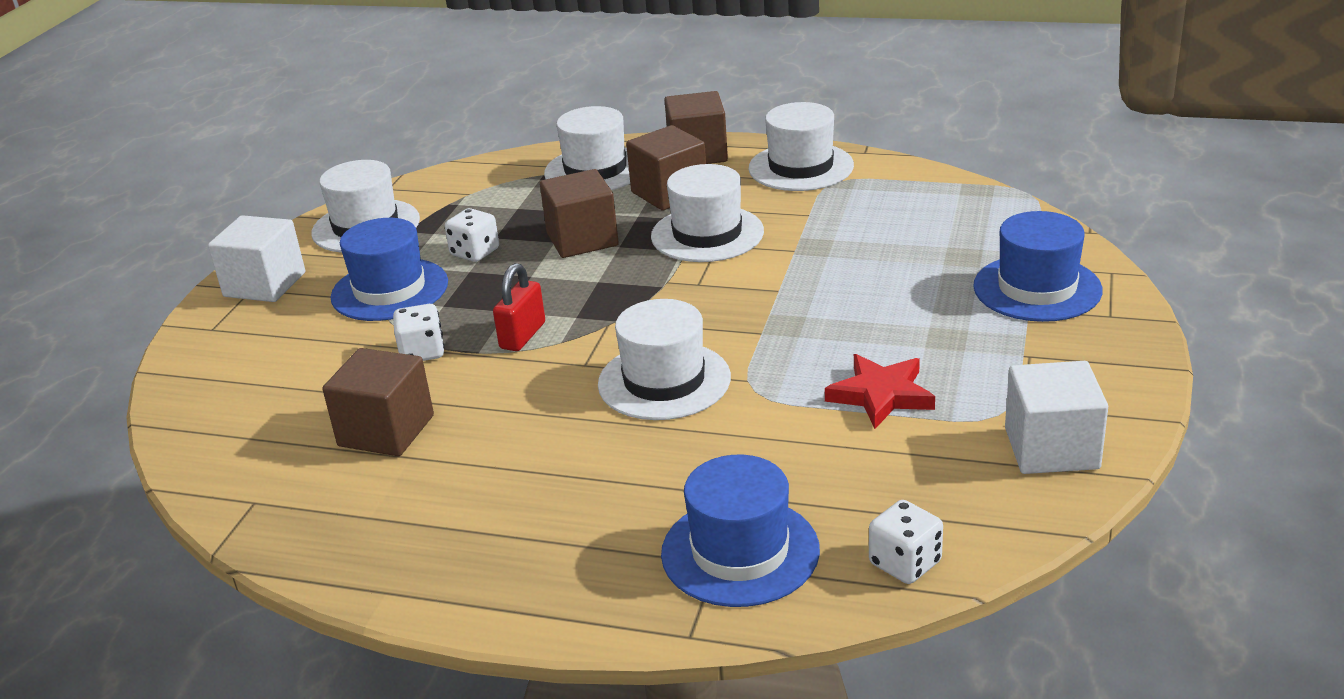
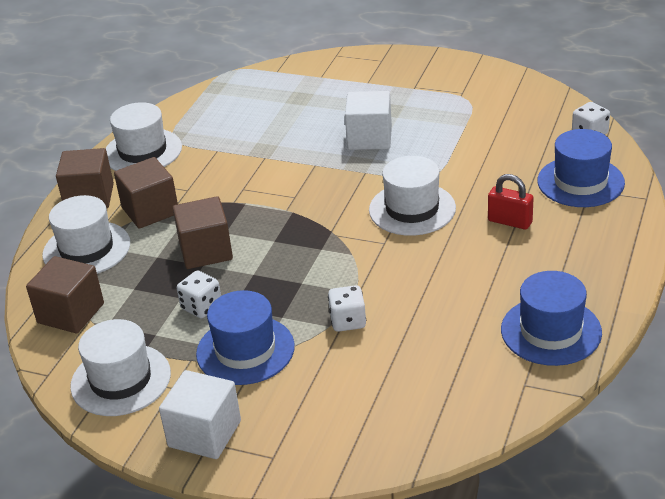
camera: 85 degrees left, 5 degrees up
brown cube [322,348,434,456] -> brown cube moved to [26,256,104,334]
red padlock [493,263,545,351] -> red padlock moved to [488,174,534,230]
white hat [651,164,764,262] -> none
red star [825,354,935,429] -> none
blue hat [973,211,1103,322] -> blue hat moved to [501,271,602,366]
white cube [1005,361,1108,474] -> white cube moved to [345,91,392,150]

